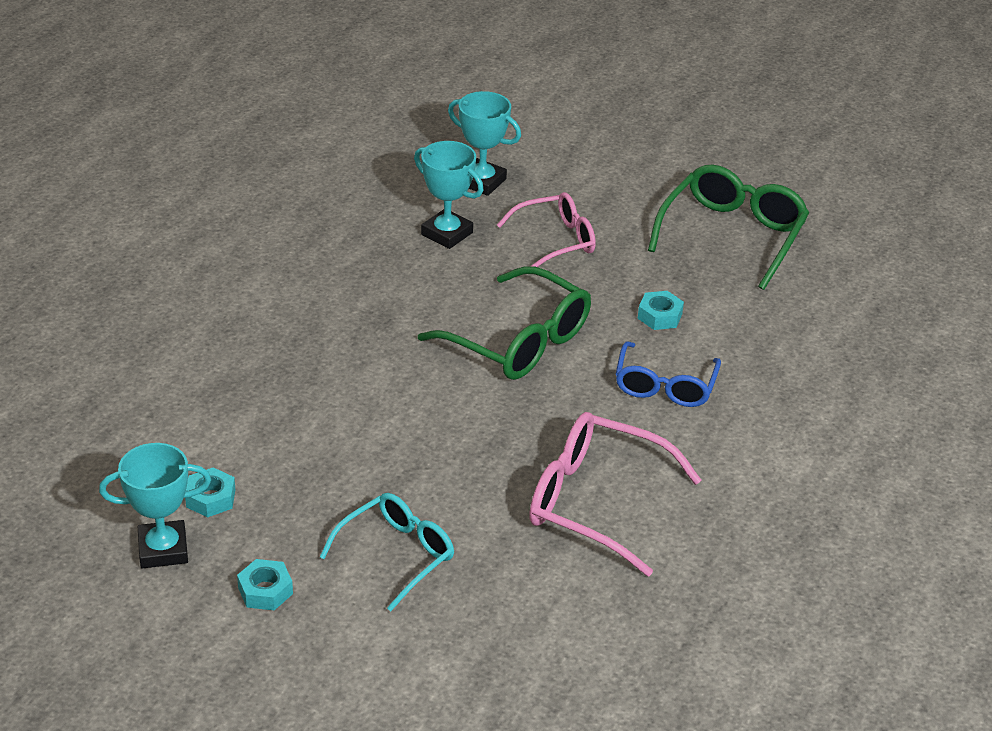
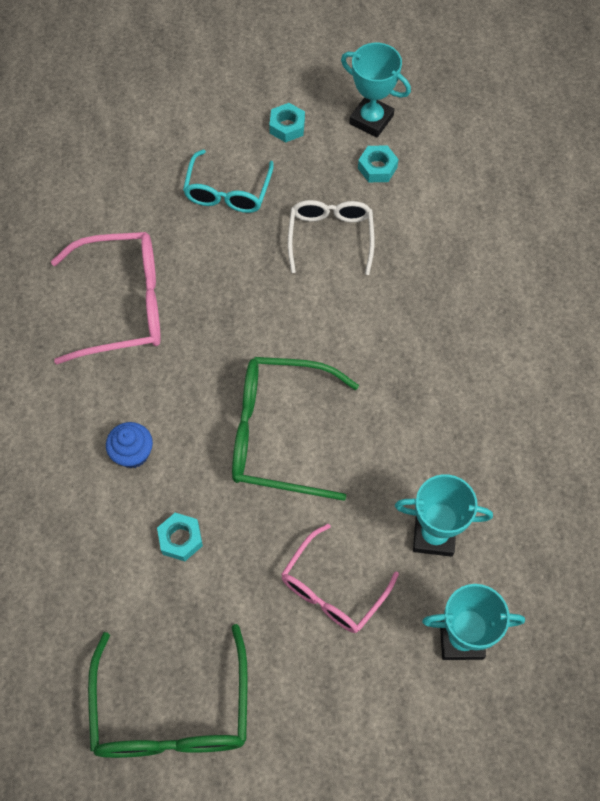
camera: 150 degrees right, 25 degrees up
turquoise trophy [99,443,211,569] -> turquoise trophy turned 75 degrees clockwise [341,43,411,137]
blue glasses [616,341,721,407] -> blue cupcake [106,422,153,468]
none -> white glasses [288,200,374,275]

